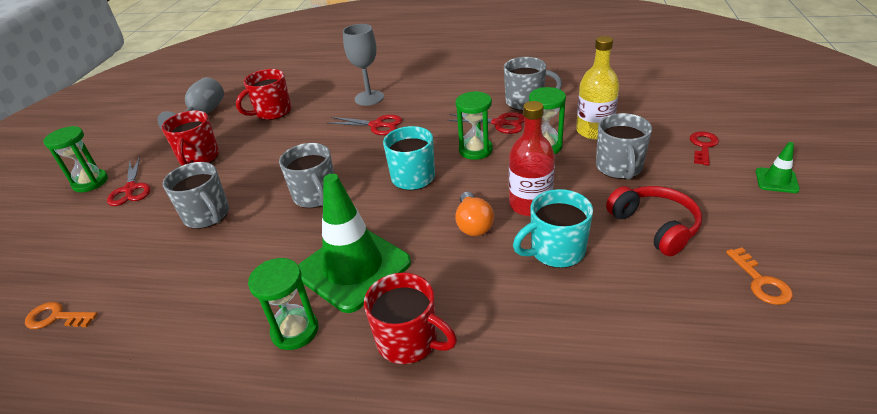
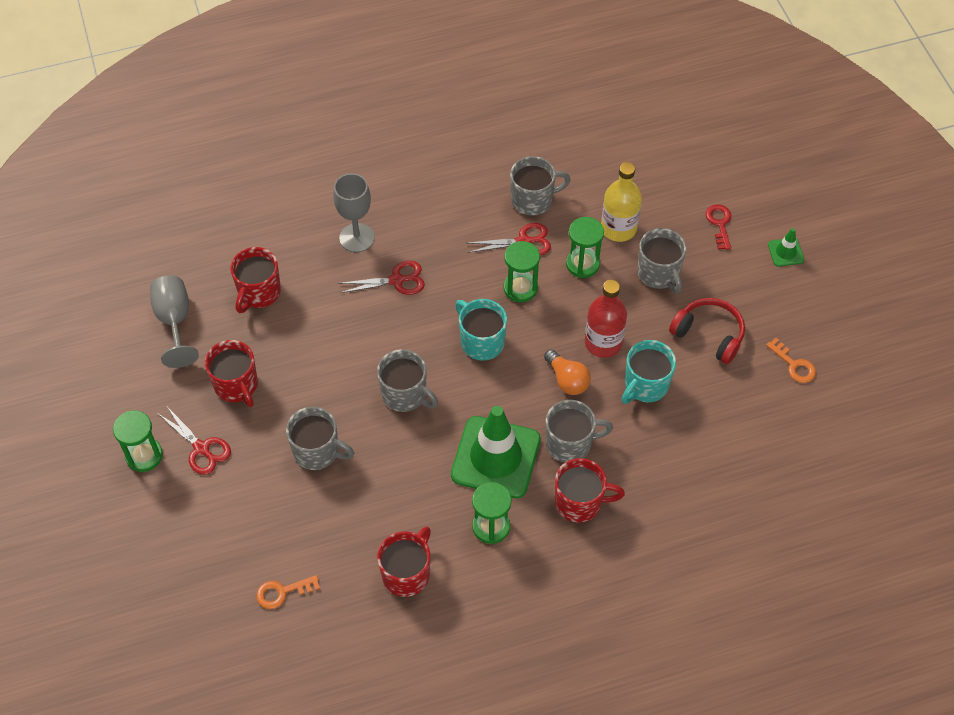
camera: 30 degrees left, 20 degrees up
none -> red mug [377,527,431,597]
none -> grey mug [546,400,613,463]

